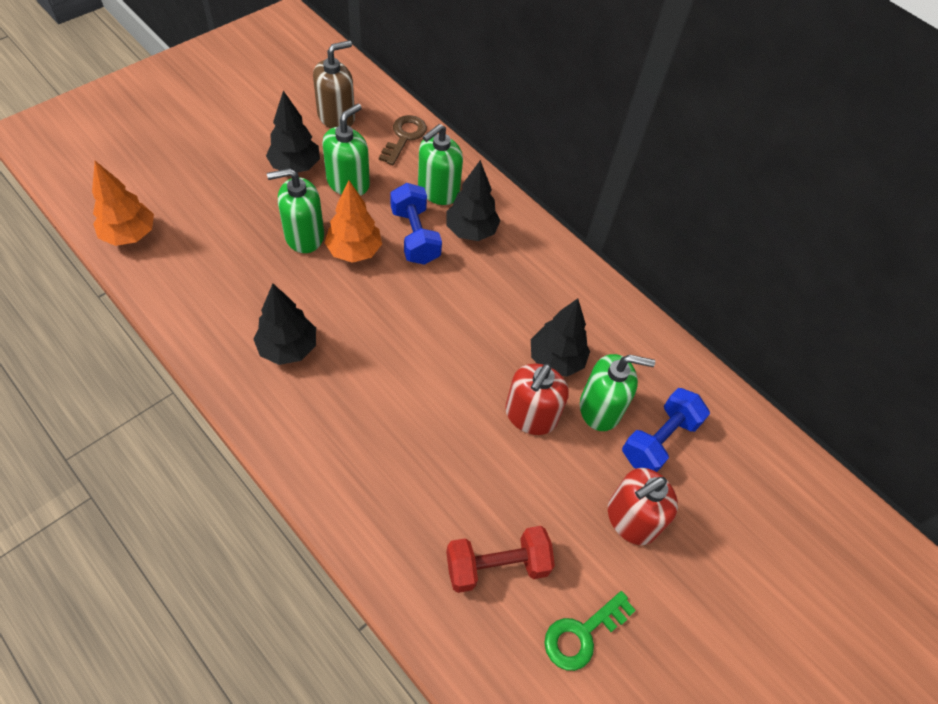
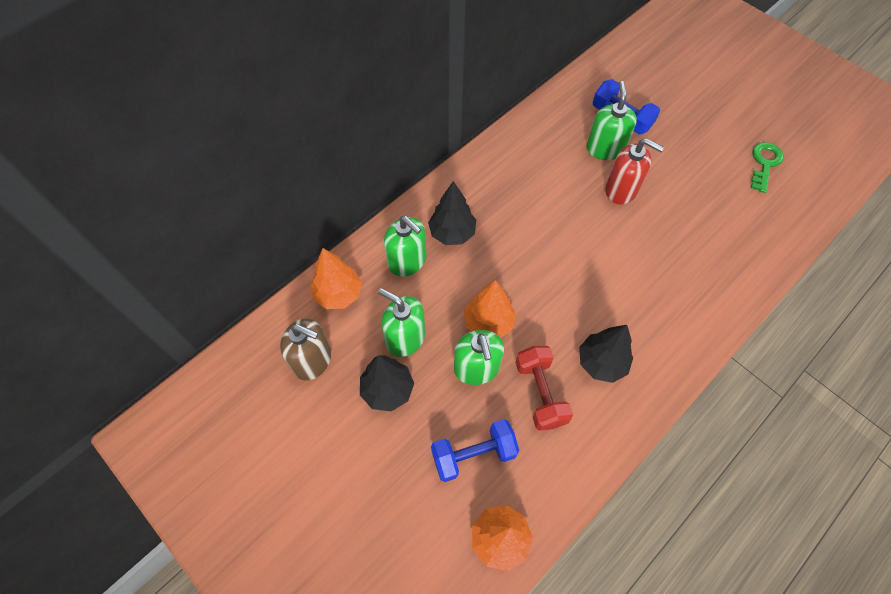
camera: 85 degrees left, 5 degrees up
brown soap dispenser [313,40,355,128] -> brown soap dispenser turned 150 degrees clockwise [280,318,331,380]
brown key [379,115,427,165] -> orange tree [311,248,362,309]
blue dumbbell [390,183,442,265] -> blue dumbbell moved to [431,419,519,482]
red dumbbell [446,526,555,593] -> red dumbbell moved to [515,346,573,431]
black tree [531,299,590,377] -> none
green key [544,591,636,671] -> green key turned 120 degrees counterclockwise [751,142,784,193]
red soap dispenser [608,468,678,545] -> none

